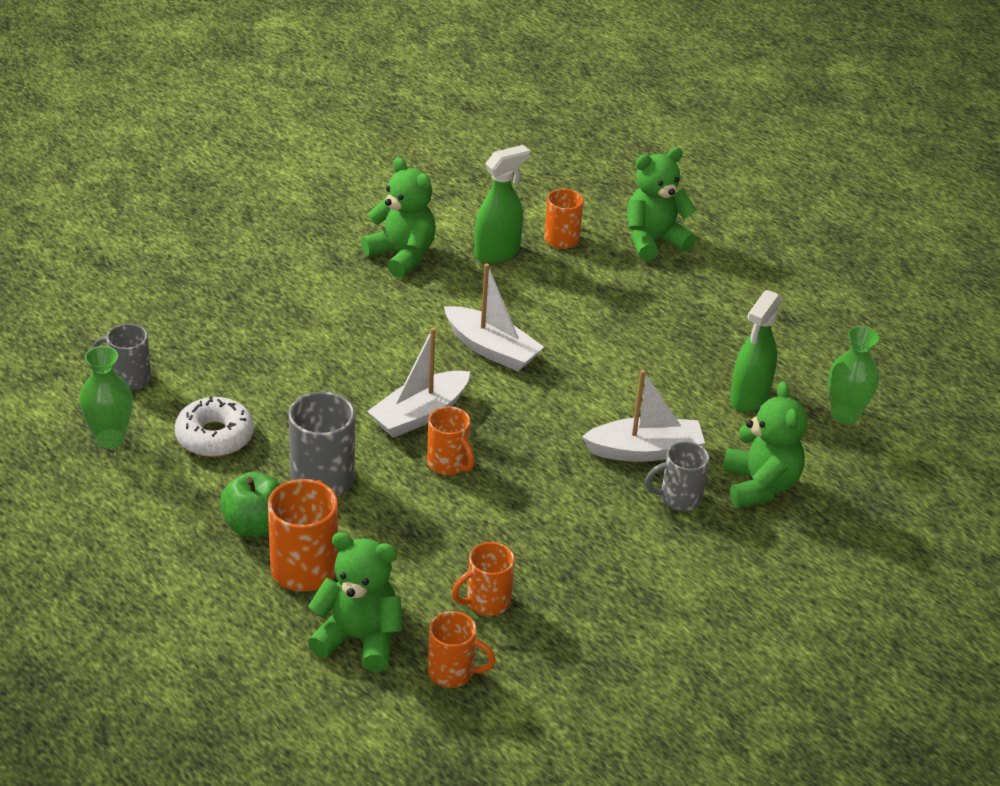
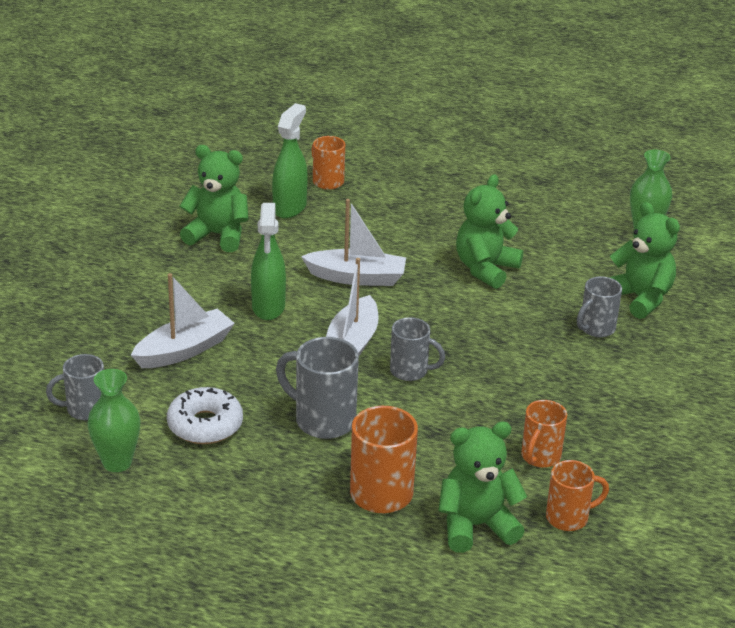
camera: 30 degrees left, 5 degrees down
green apple [220,471,281,537] -> none
orange mug [427,406,474,475] -> grey mug [390,317,445,381]
white boat [582,370,705,462] -> white boat moved to [131,273,235,368]
green teddy bear [627,147,696,261] -> green teddy bear moved to [456,174,523,289]
green spray bottle [730,290,782,412] -> green spray bottle moved to [251,203,286,320]

